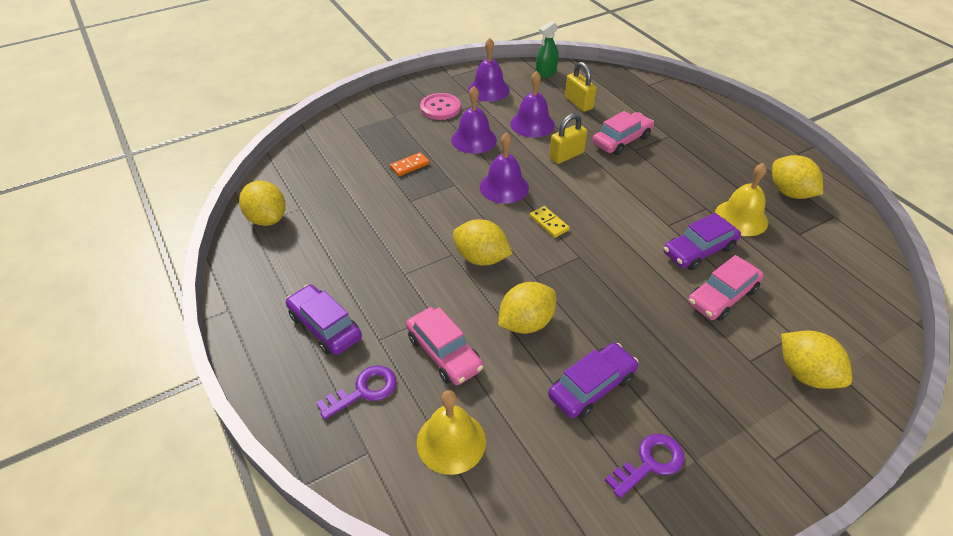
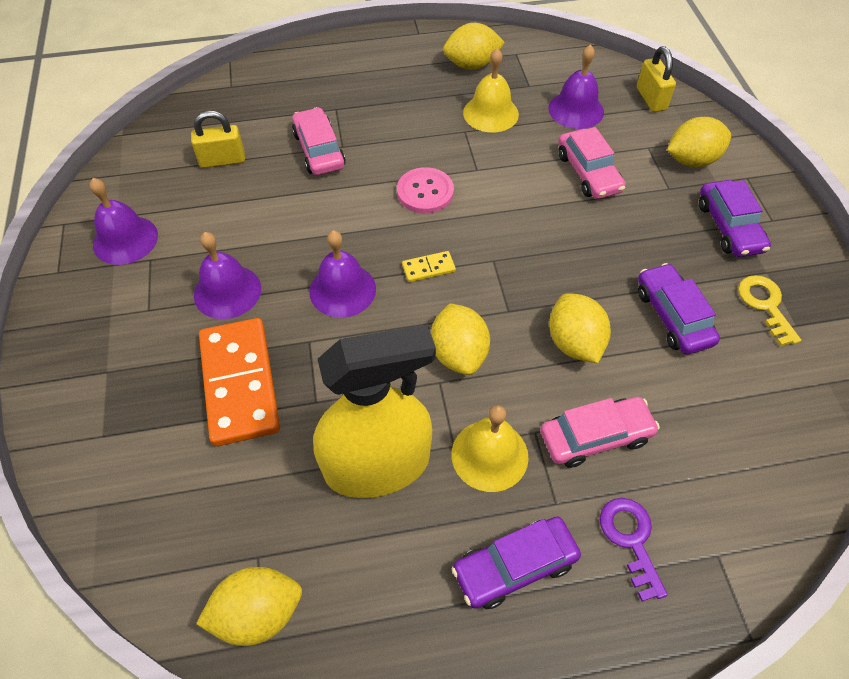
camera: 70 degrees left, 10 degrees up
orange domino [390,152,430,176] -> orange domino [199,318,280,446], size x2.37
yellow bell [417,390,486,475] -> yellow bell moved to [451,405,529,492]
pink button [420,93,461,120] -> pink button moved to [397,167,454,213]
yellow lemon [453,219,512,266] -> yellow lemon turned 60 degrees counterclockwise [431,303,490,375]
purple bell [510,71,555,138] -> purple bell moved to [548,44,604,129]
green spray bottle [536,21,559,78] -> none
yellow padlock [549,113,587,164] -> yellow padlock moved to [637,46,676,112]
purple key [605,434,684,498] -> yellow key [738,275,801,346]
purple car [663,213,741,270] -> purple car moved to [699,180,771,257]
none -> yellow spray bottle [313,324,436,498]

